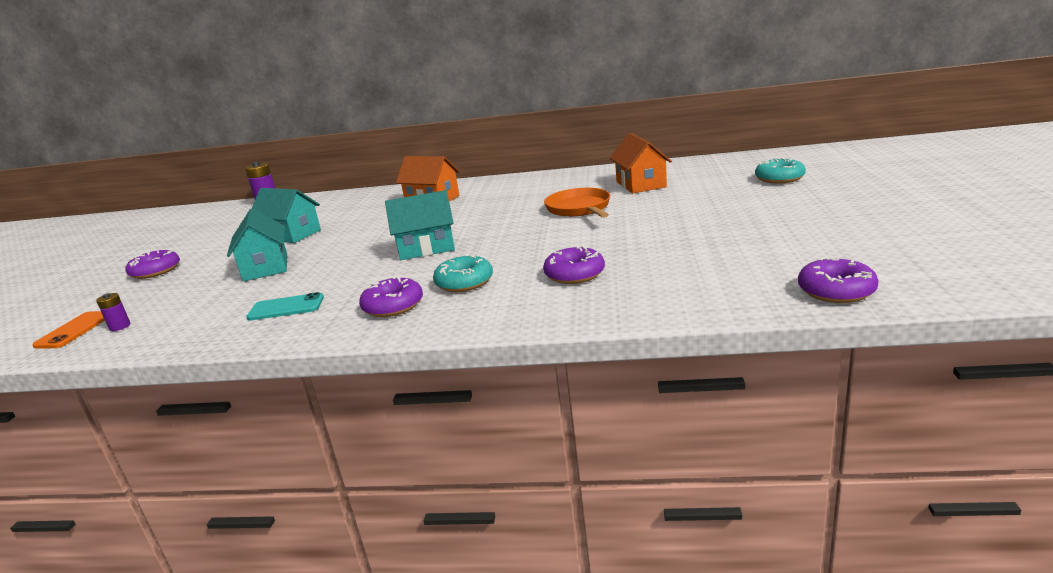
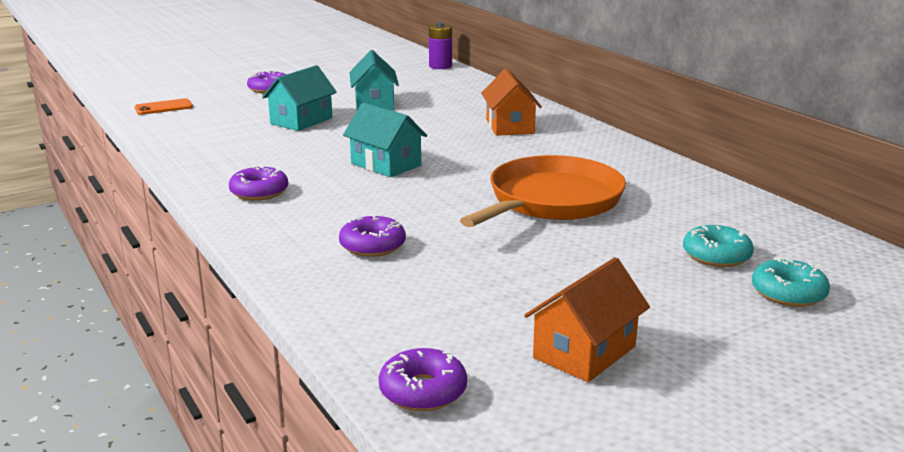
camera: 50 degrees right, 0 degrees up
purple battery [96,293,131,331] -> none
turquoise phone [246,292,324,321] -> none
turquoise donut [433,254,493,292] -> turquoise donut moved to [683,225,754,267]
orange pan [544,188,610,218] -> orange pan [460,155,626,227], size x1.61
orange house [610,133,672,193] -> orange house moved to [524,257,650,382]

